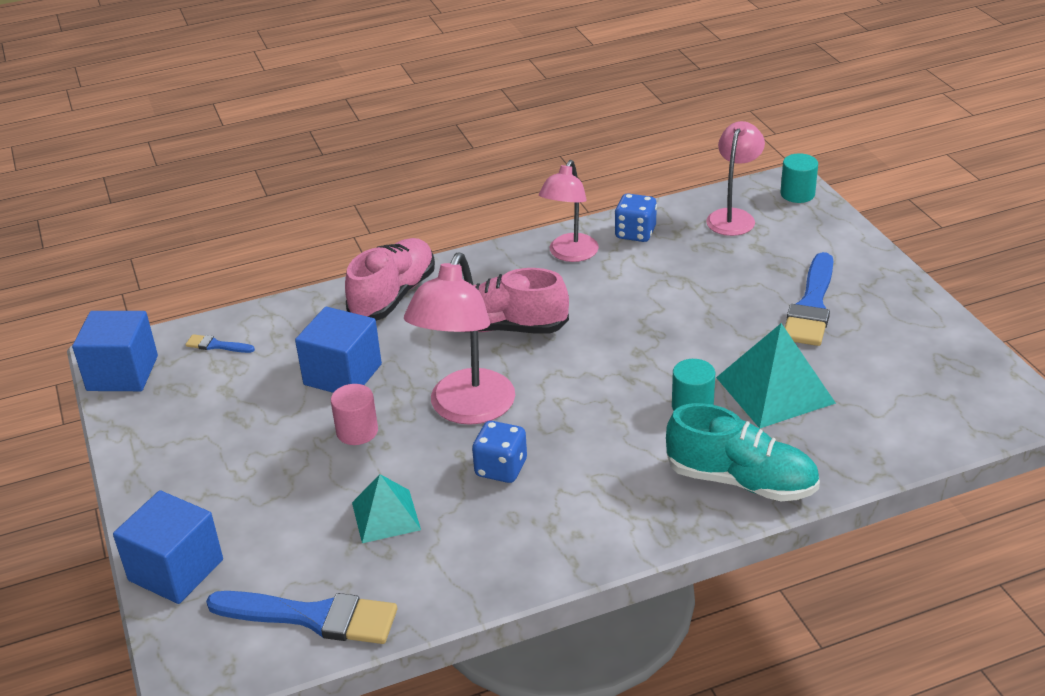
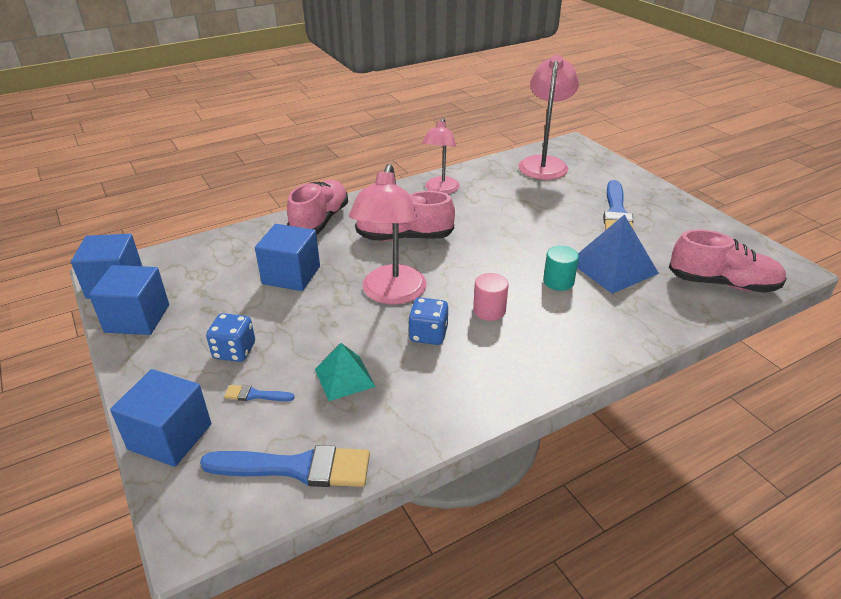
camera: 10 degrees left, 0 degrees up
blue brush [185,334,255,353] -> blue brush moved to [224,385,295,401]
pink cylinder [331,384,378,445] -> pink cylinder moved to [473,273,509,321]
blue dice [614,193,657,242] -> blue dice moved to [206,313,255,362]
turquoise shoe [666,403,820,501] -> none
pink lamp [706,121,765,236] -> pink lamp [518,55,579,180], size x1.50
turquoise pyramid [716,323,836,428] -> blue pyramid [577,214,659,294]
turquoise cylinder [781,153,818,203] -> none
none -> blue cube [89,265,169,335]
none -> pink shoe [669,229,787,293]

